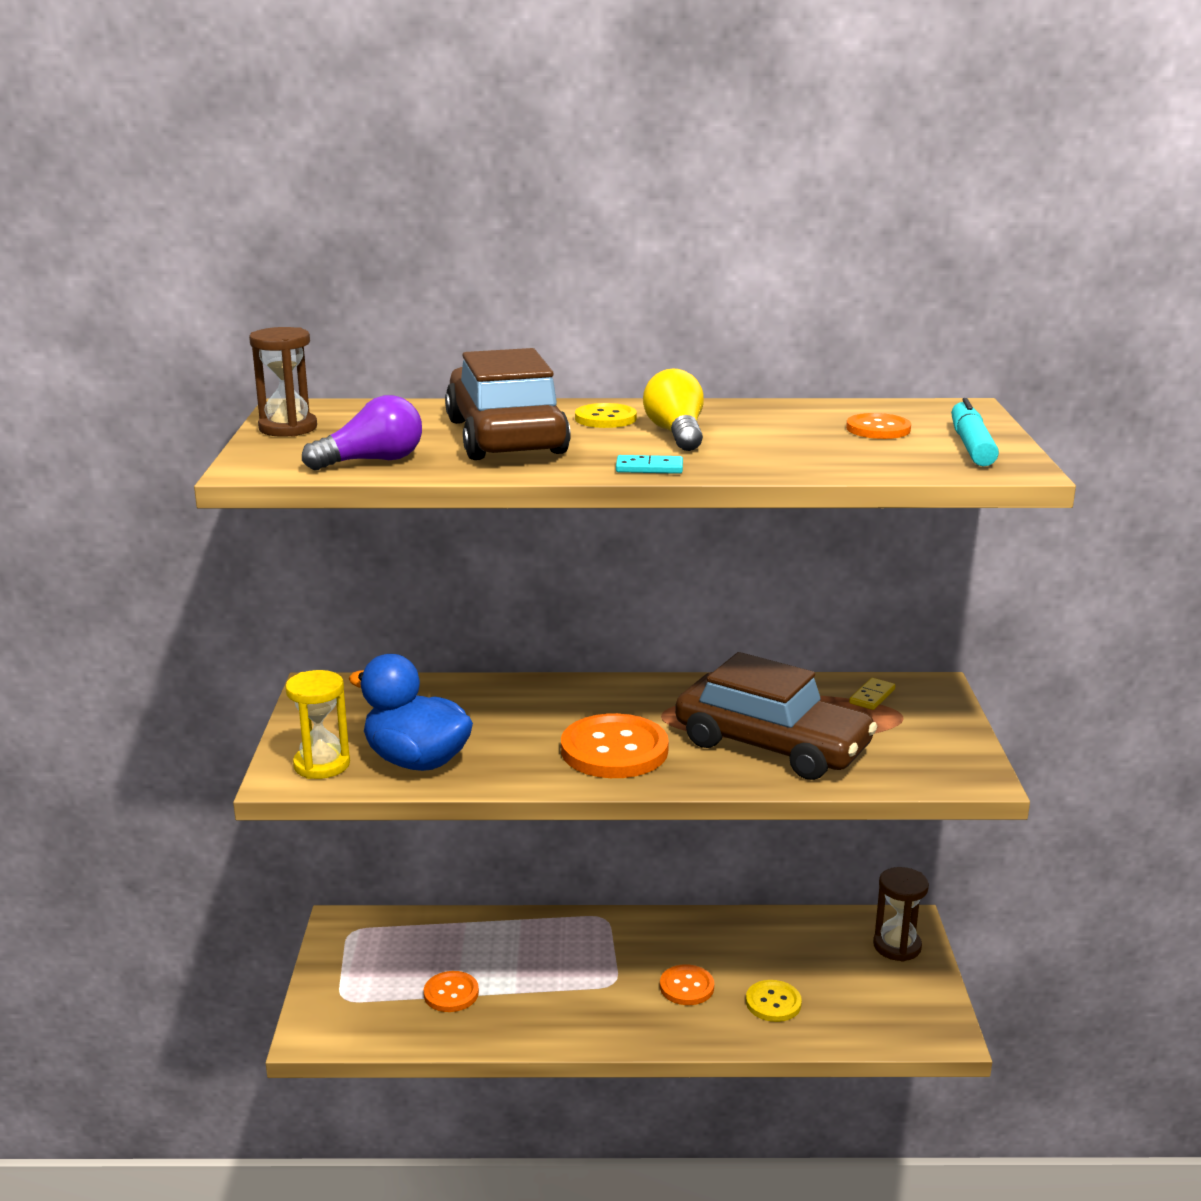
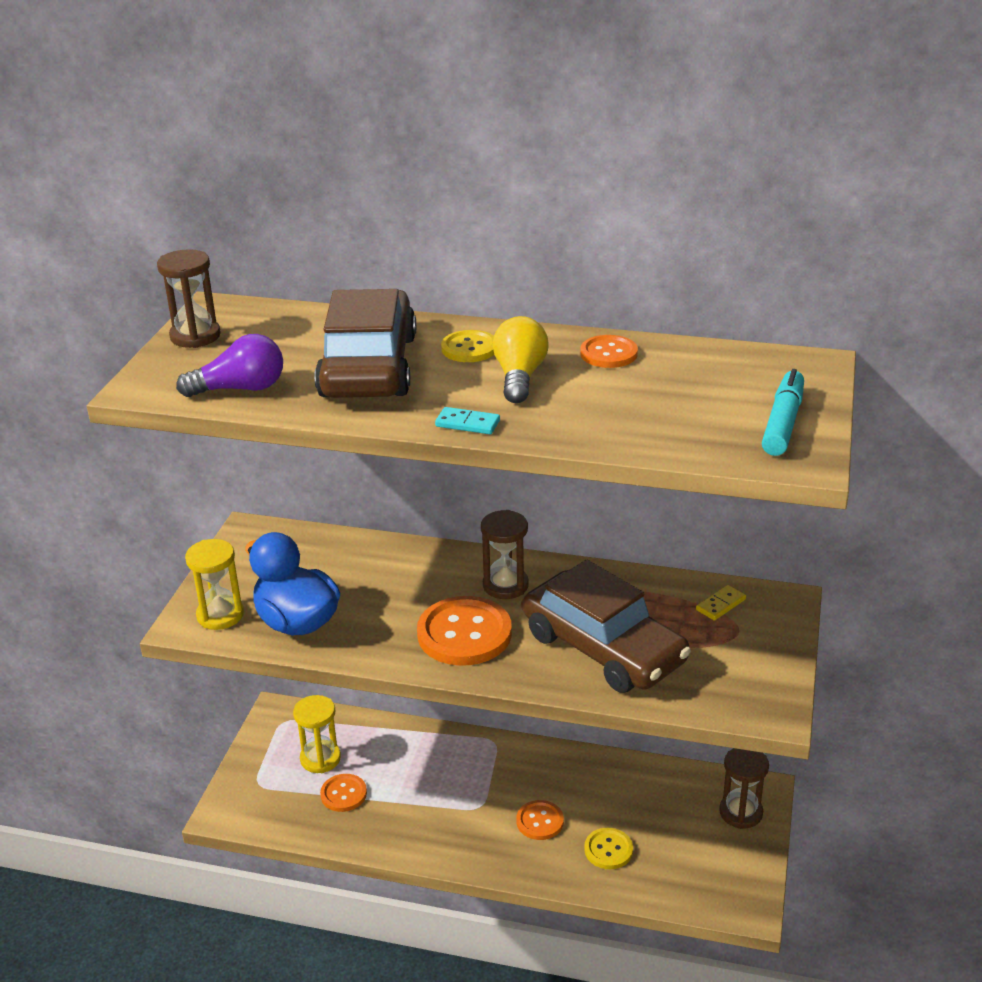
camera: 15 degrees right, 10 degrees up
orange button [846,413,911,439] -> orange button moved to [580,335,638,368]
none -> yellow hourglass [293,695,341,773]
none -> brown hourglass [481,510,529,599]

